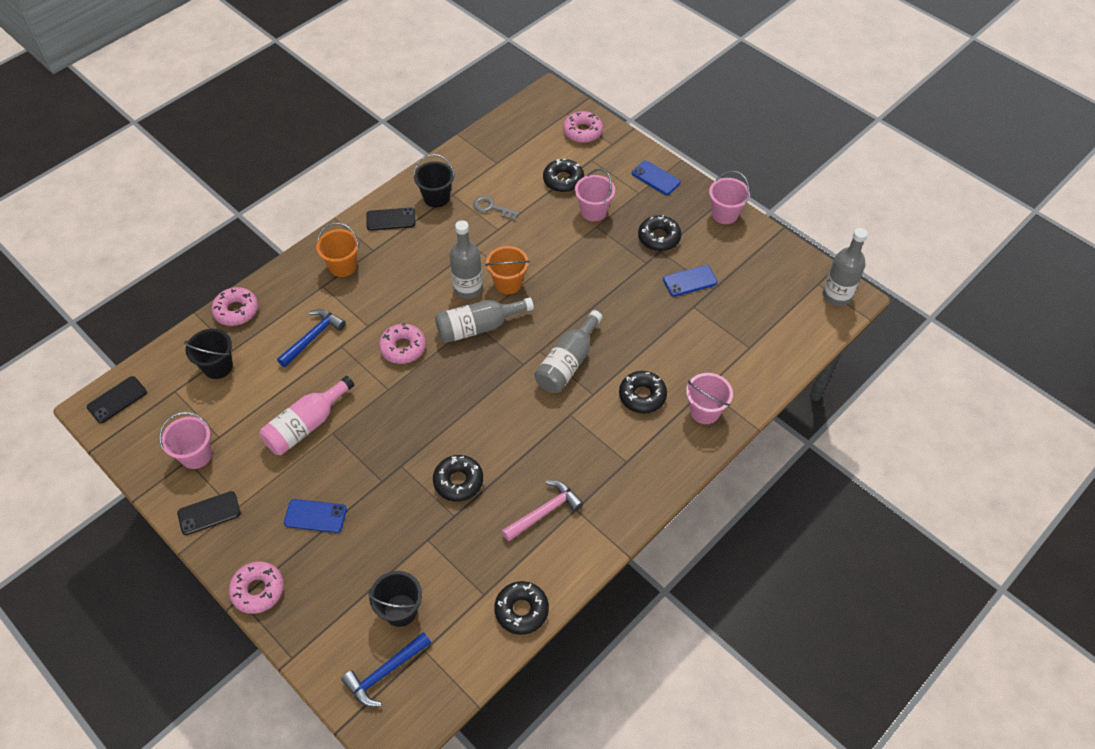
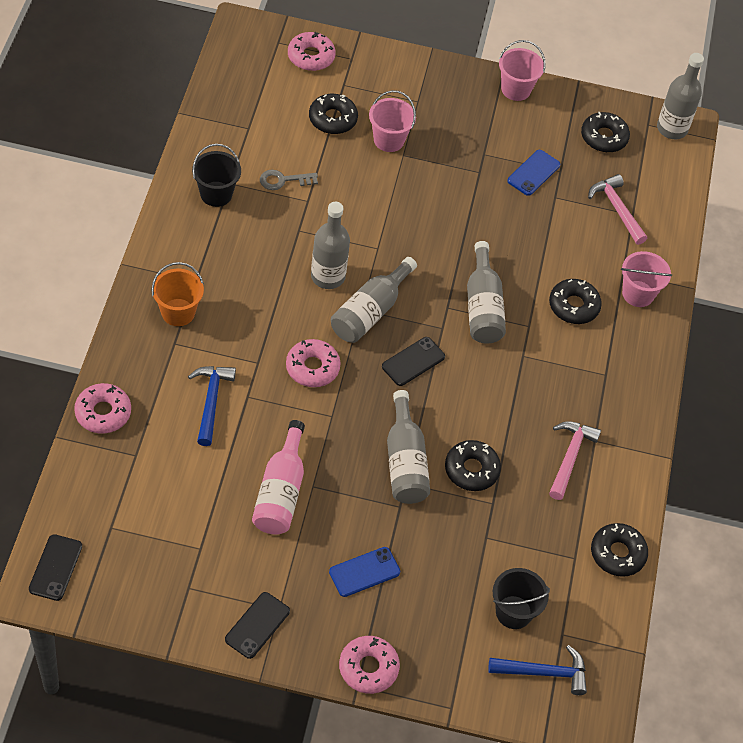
camera: 40 degrees left, 0 degrees up
pink bucket [159,412,212,469] -> none
black bucket [184,329,233,379] -> none
blue hammer [341,632,431,707] -> blue hammer turned 105 degrees counterclockwise [488,645,587,695]
black phone [366,207,416,231] -> black phone moved to [382,337,445,386]
orange bucket [485,246,529,294] -> none
blue phone [632,160,681,195] -> none
black donut [638,215,681,251] -> black donut moved to [581,112,630,153]
none -> grey bottle [387,390,430,504]
none -> pink hammer [588,174,647,245]

